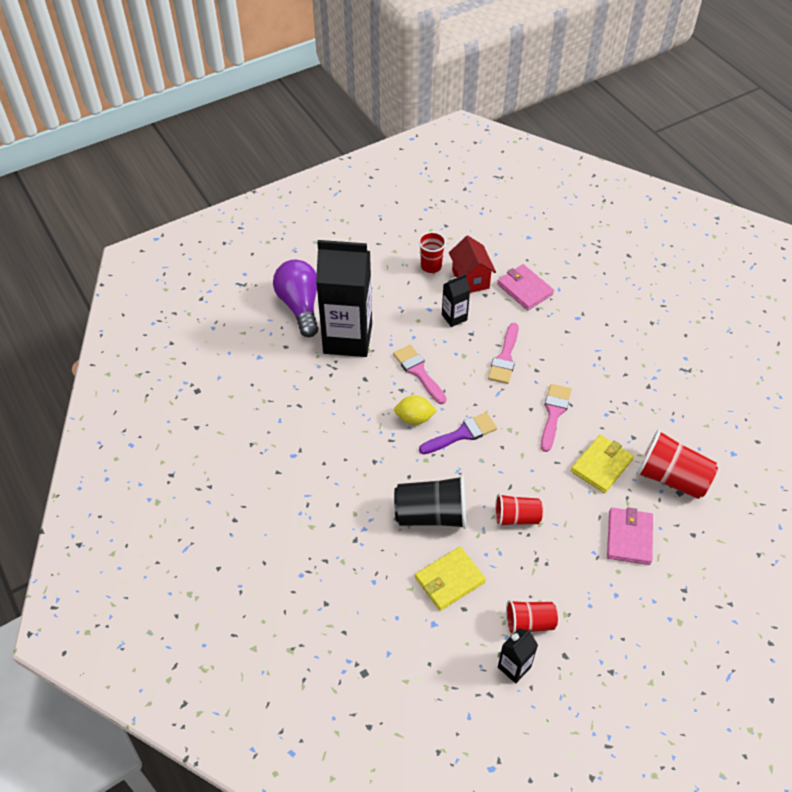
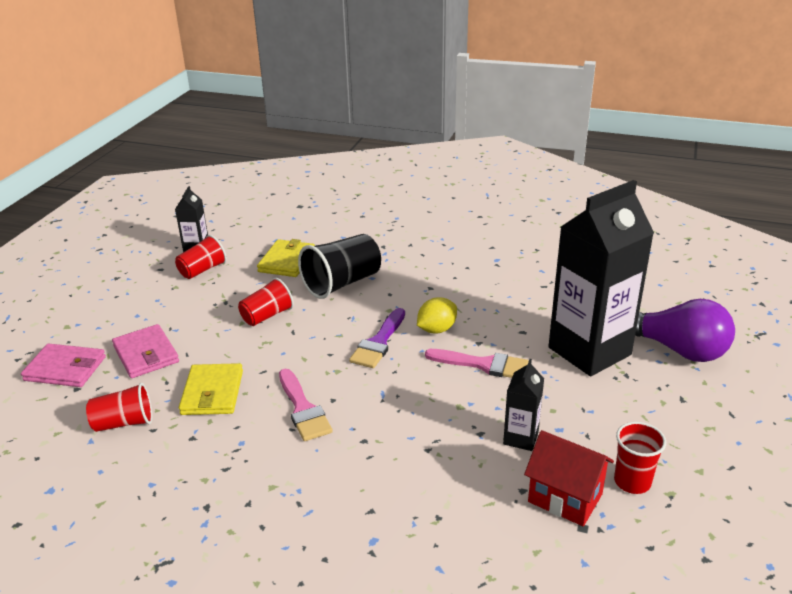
camera: 140 degrees right, 20 degrees down
pink brush [488,323,519,384] -> none
pink wallet [497,264,554,310] -> pink wallet moved to [21,343,106,387]
red cup [636,429,718,499] -> red cup [86,383,152,432], size x0.62

